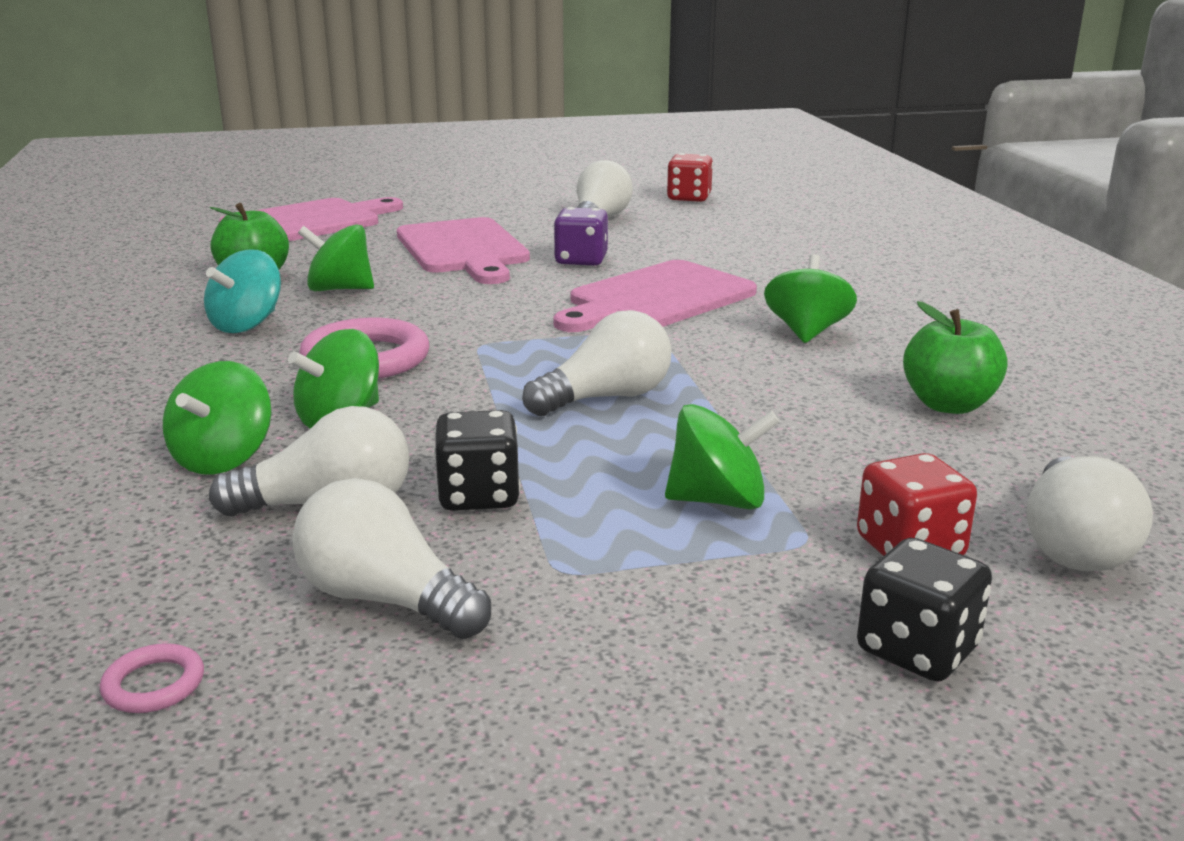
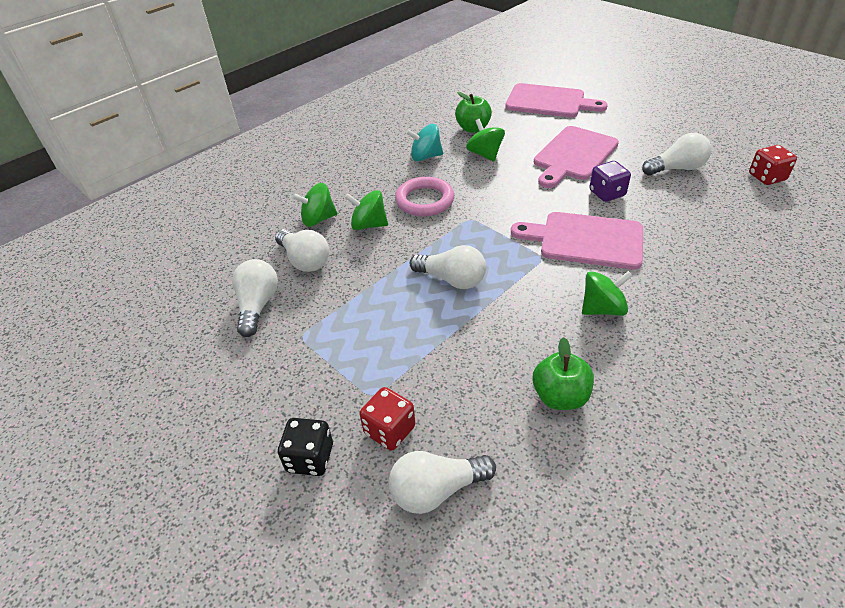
camera: 60 degrees right, 20 degrees up
pink ring [100,643,204,713] -> none
black dice [434,410,520,511] -> none
green spinning top [665,404,780,510] -> none

